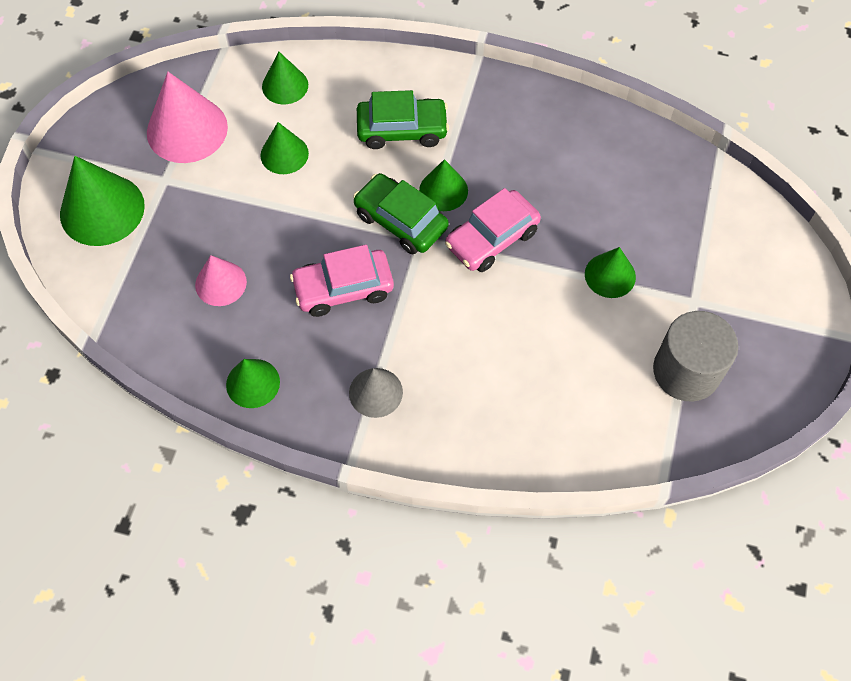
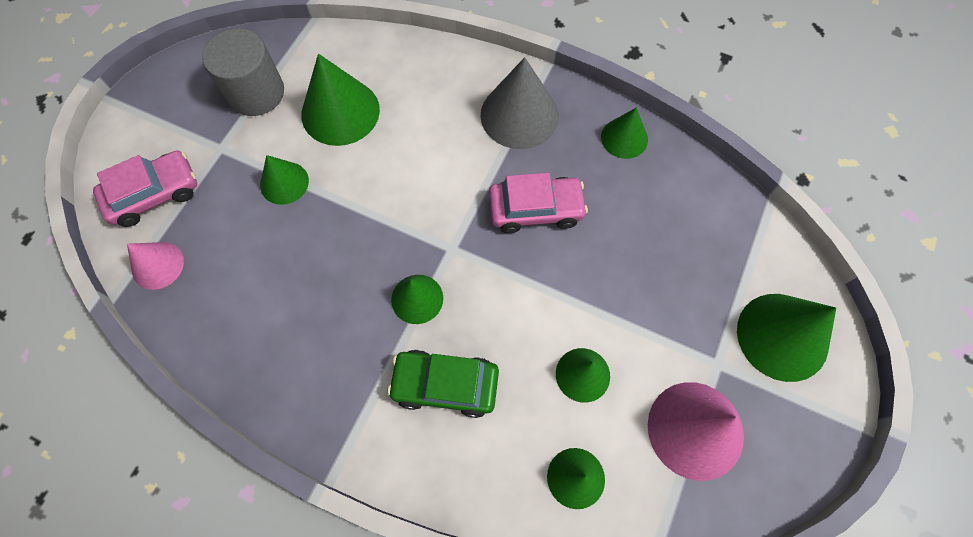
camera: 170 degrees left, 5 degrees up
pink cone [195,255,247,306] -> pink cone moved to [127,242,184,290]
grey cone [349,368,403,418] -> grey cone [480,57,559,149], size x1.70
green car [353,173,449,254] -> none
pink car [445,188,541,272] -> pink car moved to [93,150,197,227]
none -> green cone [301,54,380,146]

